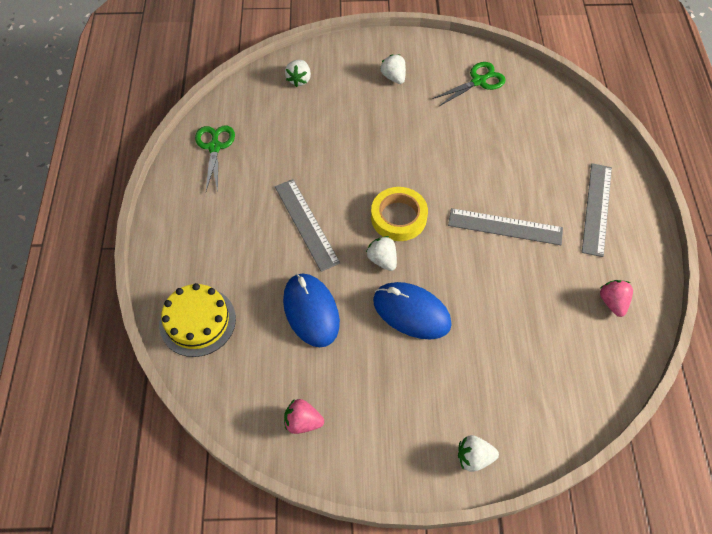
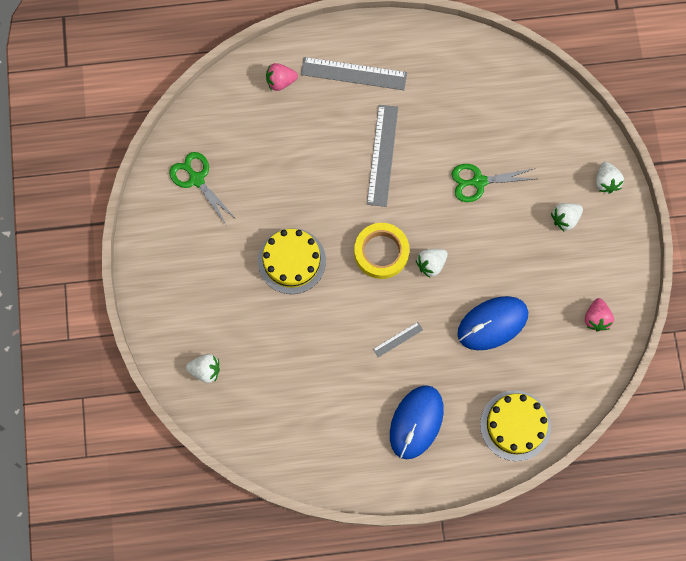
camera: 95 degrees left, 15 degrees up
green scissors [195,125,235,192] -> green scissors moved to [451,164,536,202]
grey ruler [275,179,340,272] -> grey ruler [373,322,423,357], size x0.48
blue mouse [373,282,452,340] -> blue mouse moved to [390,385,444,459]
white strawberry [380,54,406,84] -> white strawberry moved to [551,203,583,231]
pink strawberry [600,280,633,317] -> pink strawberry moved to [266,63,298,91]
none -> yellow cake [258,228,326,294]

